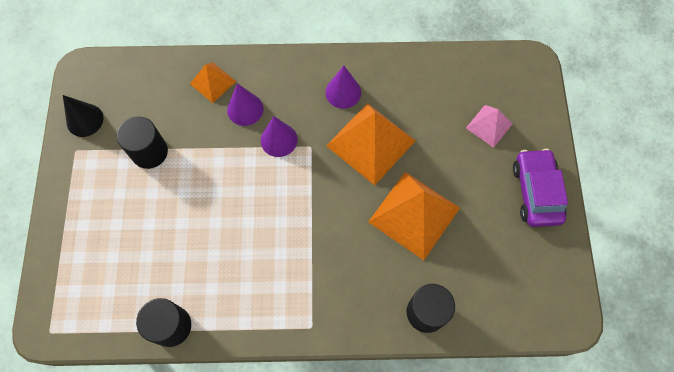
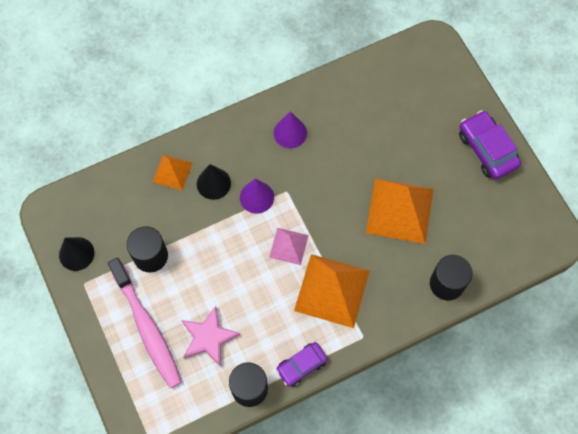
camera: 25 degrees left, 0 degrees up
purple cone [227,83,263,126] -> black cone [197,164,231,200]
orange pyramid [326,103,416,185] -> orange pyramid moved to [294,254,370,328]
pink pyramid [466,105,512,148] -> pink pyramid moved to [269,228,309,265]
none -> pink toothbrush [108,258,182,388]
none -> pink star [181,306,240,367]
none -> purple car [276,342,328,387]

